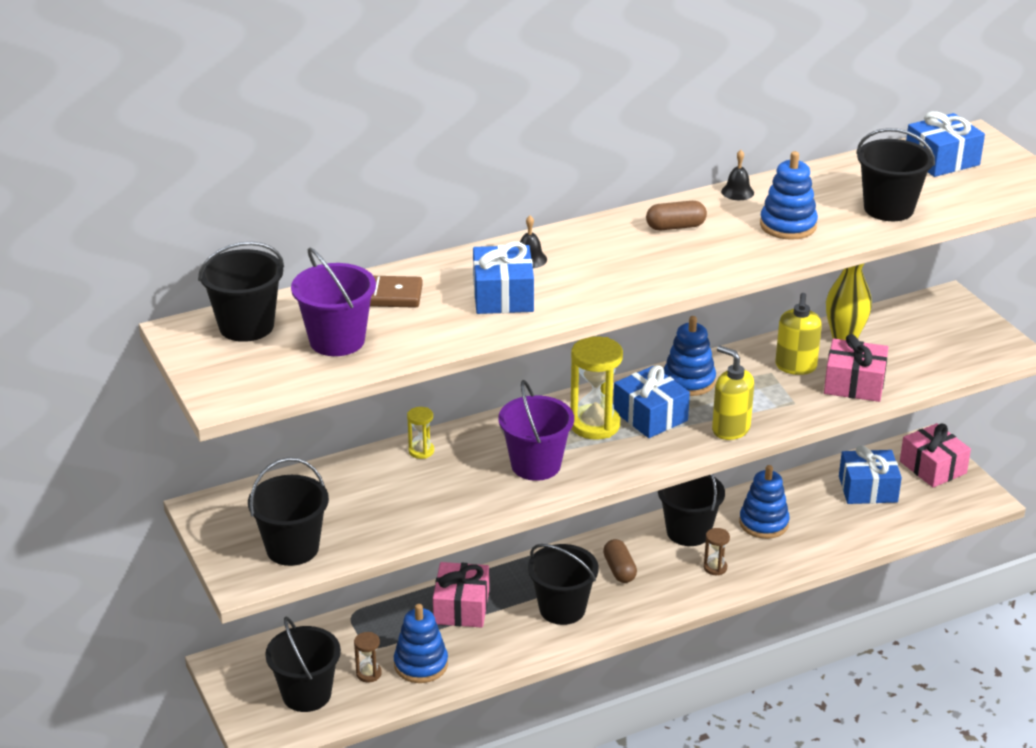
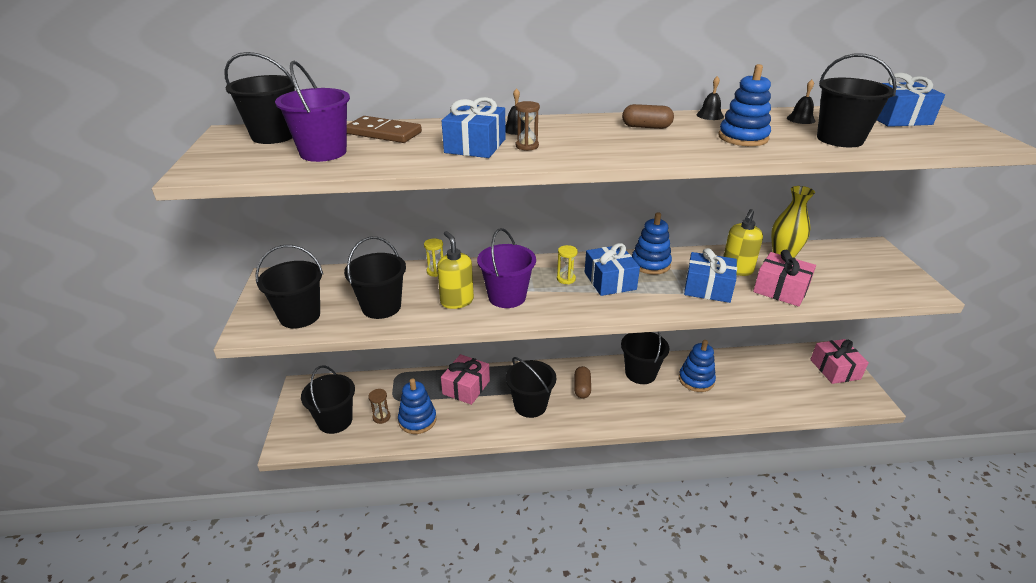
camera: 20 degrees right, 0 degrees up
yellow hourglass [571,336,623,440] -> yellow hourglass [557,245,578,284], size x0.50
brown hourglass [704,528,730,576] -> brown hourglass moved to [516,101,540,151]
yellow soap dispenser [712,346,754,440] -> yellow soap dispenser moved to [437,231,474,309]
blue gift [839,445,902,504] -> blue gift moved to [684,248,737,303]
none -> black bucket [344,237,406,319]
none -> black bell [787,80,815,124]

